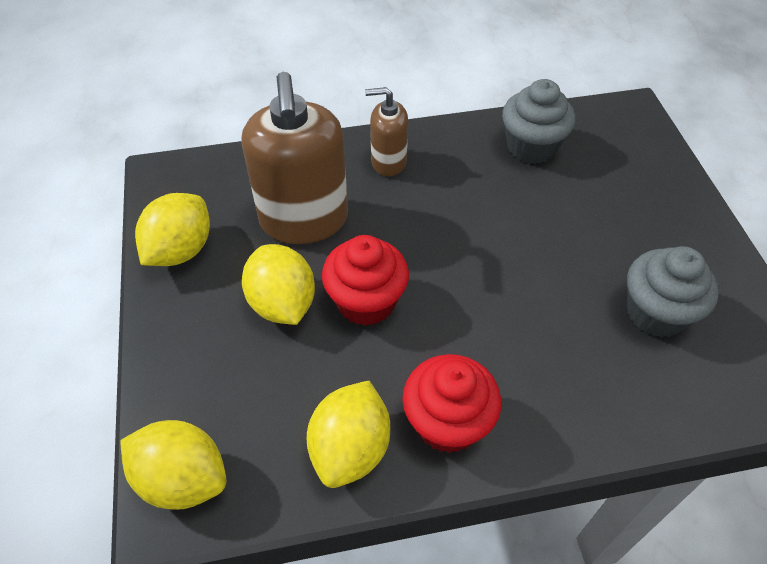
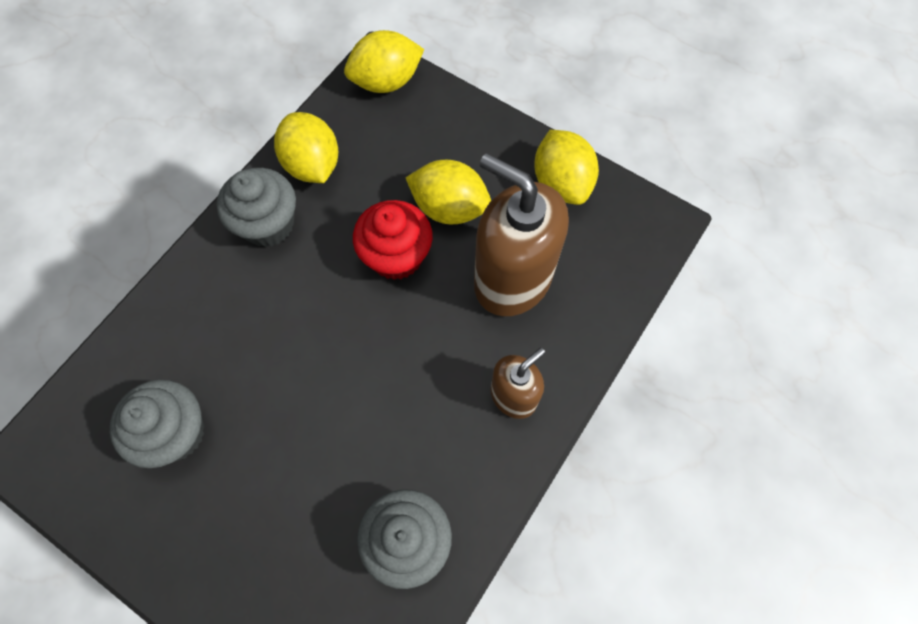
camera: 135 degrees right, 15 degrees up
red cupcake [402,354,501,453] -> grey cupcake [217,168,296,247]

